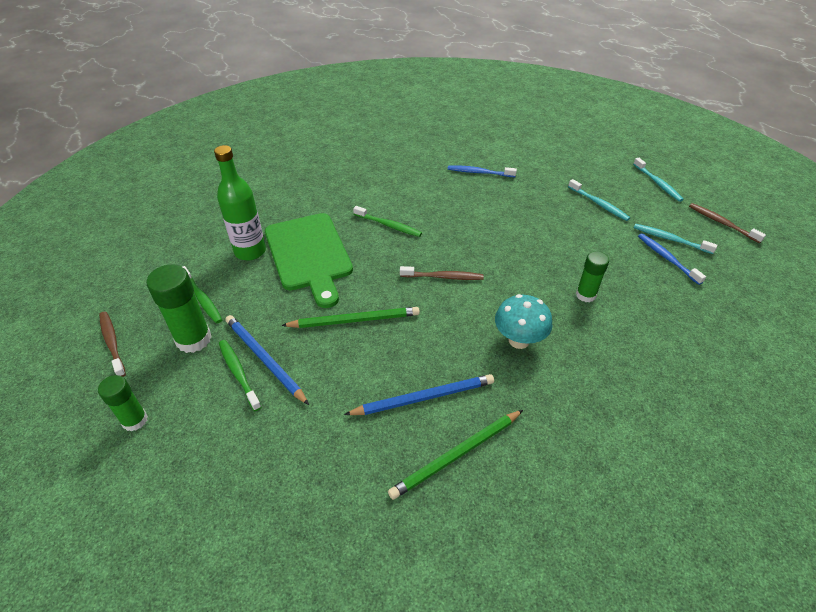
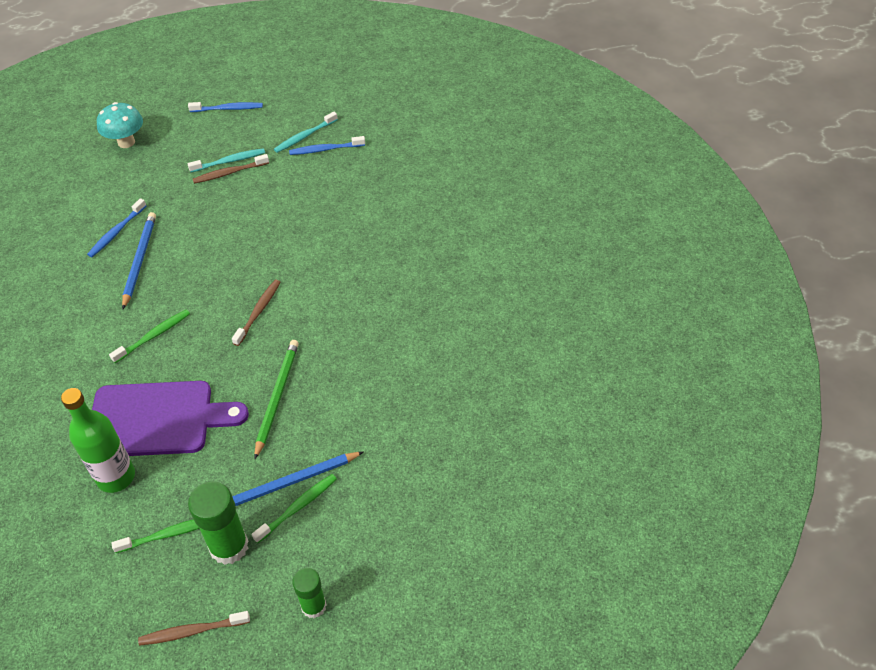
camera: 70 degrees left, 5 degrees up
green toothbrush [219,340,262,411] -> green toothbrush turned 150 degrees clockwise [252,474,337,543]
green cutting board [265,213,353,308] -> purple cutting board [92,381,249,456]
blue pencil [344,374,494,415] -> blue pencil moved to [122,212,156,309]
green pencil [388,410,523,500] -> none
turquoise mushroom [495,294,552,349] -> turquoise mushroom moved to [97,102,143,148]
green glue stick [576,251,609,302] -> none
turquoise toothbrush [633,158,684,202] -> blue toothbrush [188,102,263,112]
brown toothbrush [689,203,766,243] -> brown toothbrush moved to [193,154,269,184]

